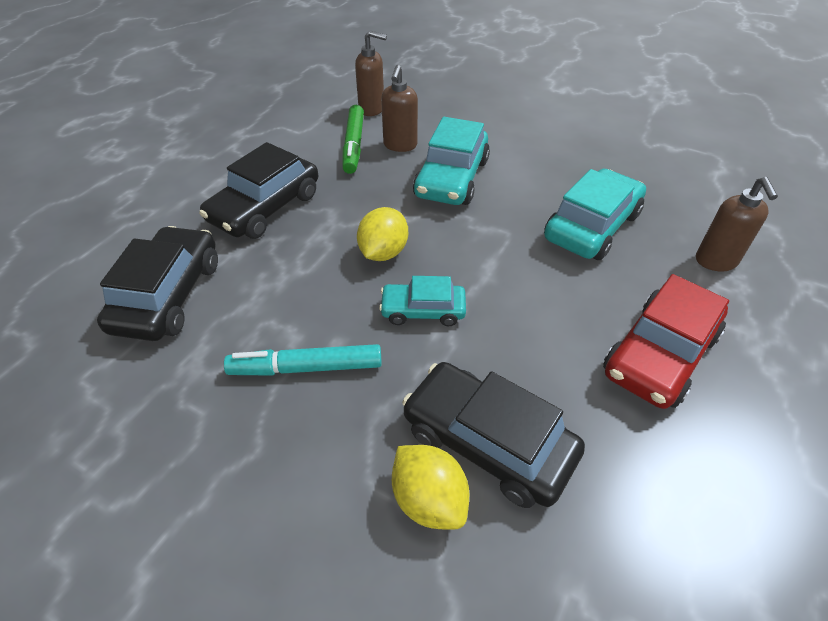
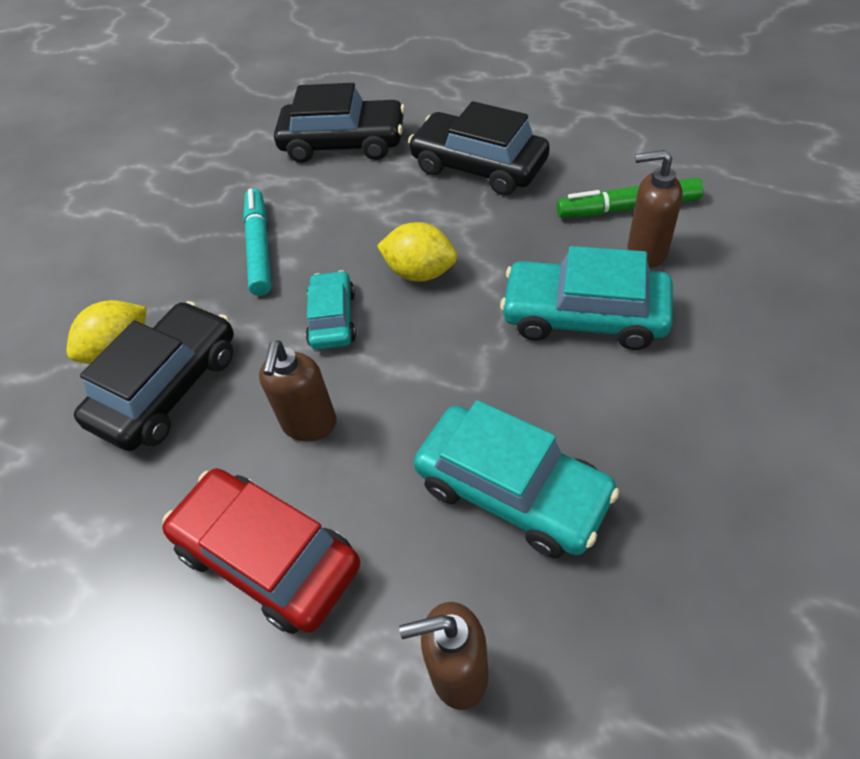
camera: 90 degrees right, 5 degrees up
brown soap dispenser [355,30,387,116] -> brown soap dispenser moved to [259,340,337,441]

